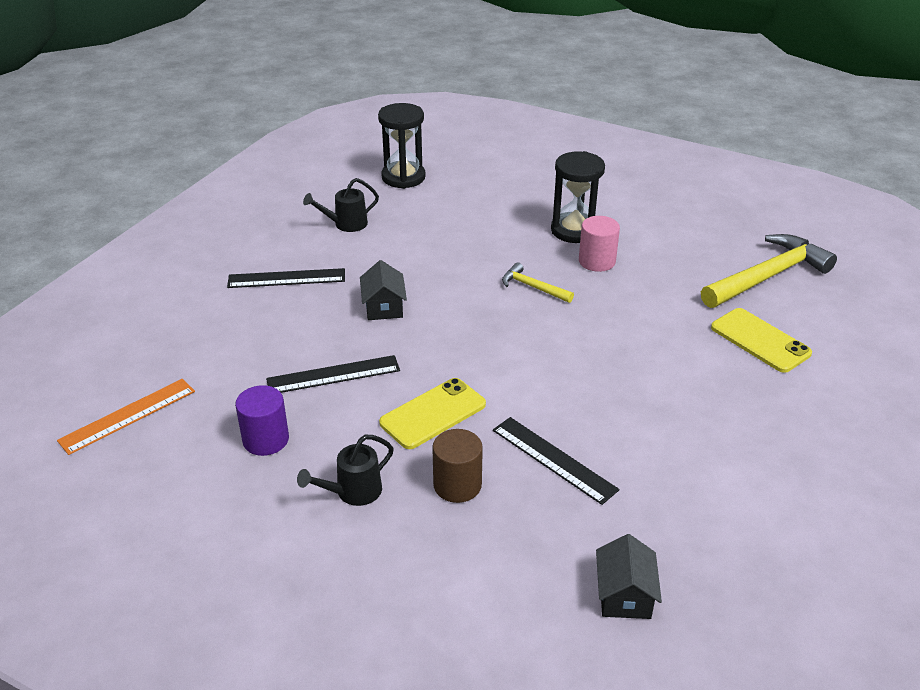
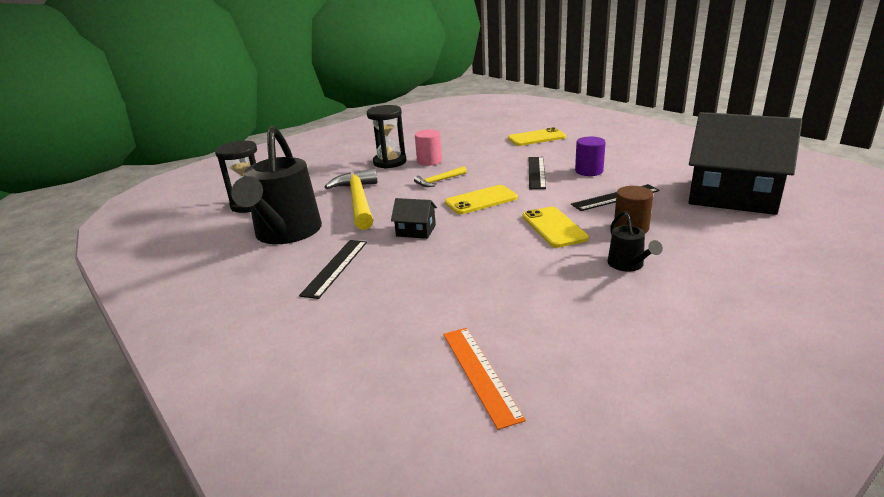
camera: 65 degrees left, 10 degrees down
purple cylinder [235,385,289,456] -> purple cylinder moved to [575,136,606,176]
black ruler [266,355,400,393] -> black ruler moved to [529,157,546,189]
black watering can [303,178,379,232] -> black watering can [231,126,322,244], size x2.29
black house [596,534,662,619] -> black house [688,112,802,215], size x2.43
yellow hammer [701,234,837,308] -> yellow hammer moved to [325,168,377,230]
none -> yellow phone [445,185,518,214]

